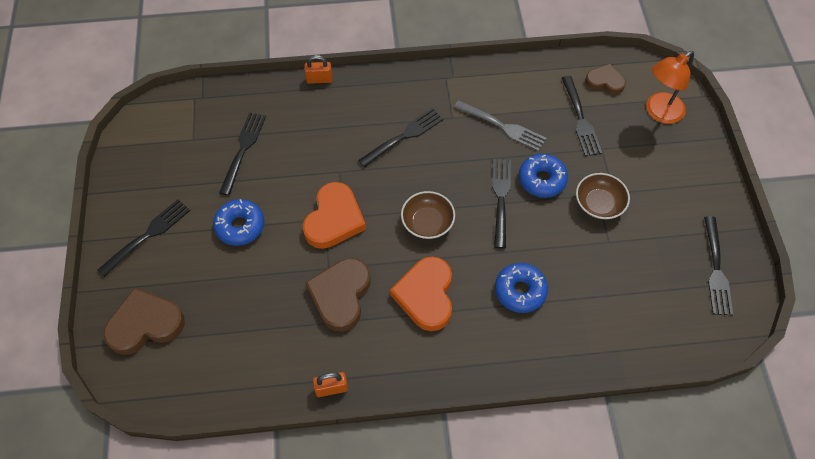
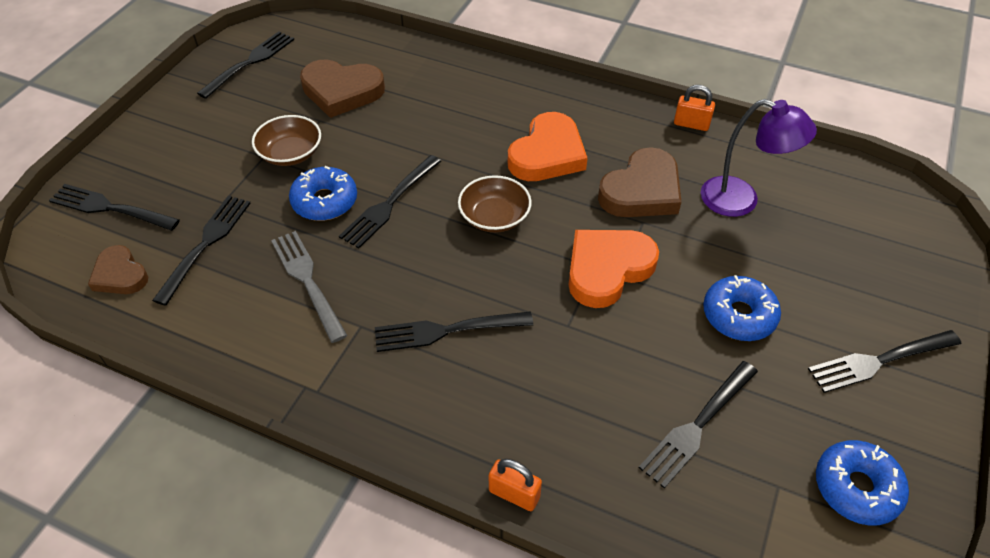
camera: 150 degrees left, 10 degrees down
brown heart [104,288,185,355] -> brown heart moved to [300,60,385,118]
blue donut [495,263,548,313] -> blue donut moved to [816,440,909,526]
orange lamp [646,51,694,124] -> black fork [49,184,180,231]
none -> purple lamp [701,99,817,217]

